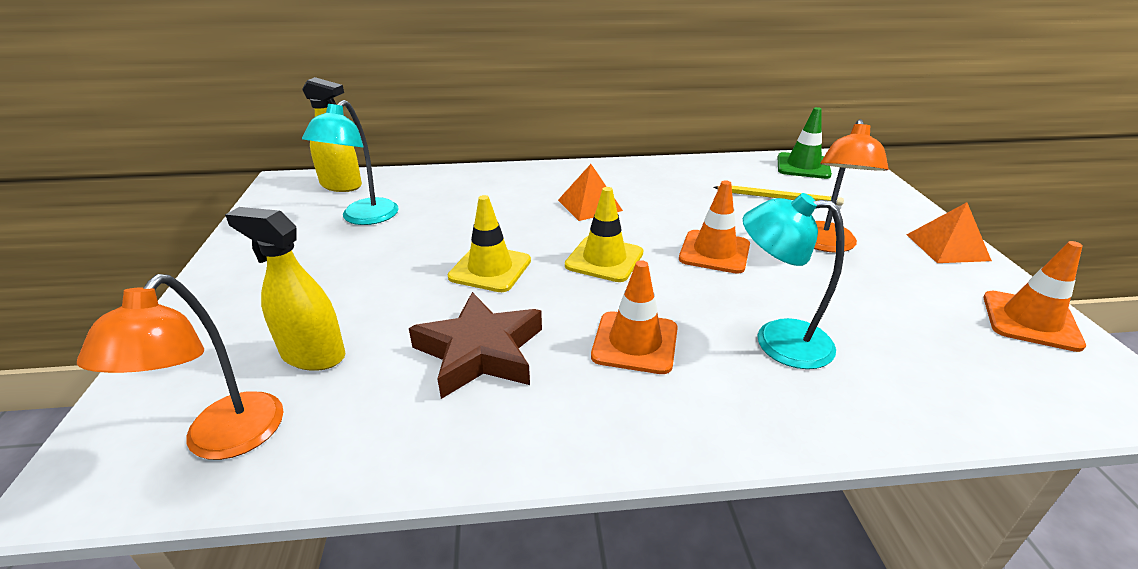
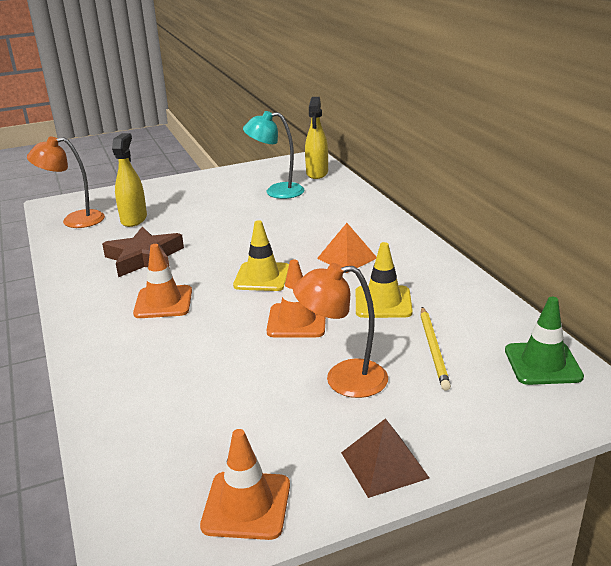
camera: 75 degrees right, 5 degrees down
yellow traffic cone [448,195,531,292] -> yellow traffic cone moved to [356,242,413,318]
turquoise lamp [743,193,845,369] -> none
orange pyramid [907,202,992,263] -> brown pyramid [341,418,429,498]

